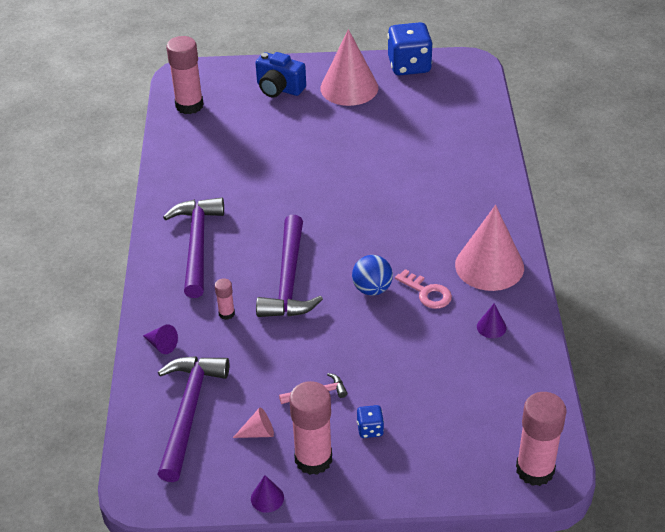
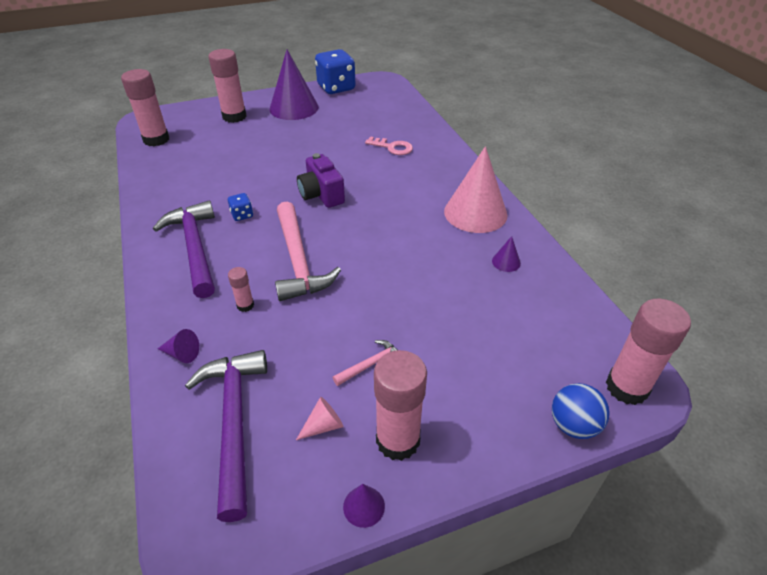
camera: 20 degrees left, 0 degrees up
blue camera [255,52,306,97] -> pink glue stick [208,49,247,123]
purple hammer [256,215,323,317] -> pink hammer [275,201,341,301]
pink cone [320,29,378,106] -> purple cone [270,50,319,120]
blue ball [352,255,393,296] -> blue ball moved to [552,383,610,439]
blue dice [357,405,384,438] -> blue dice moved to [228,193,253,221]
pink key [395,269,452,309] -> pink key moved to [365,136,413,155]
none -> purple camera [297,153,345,208]

